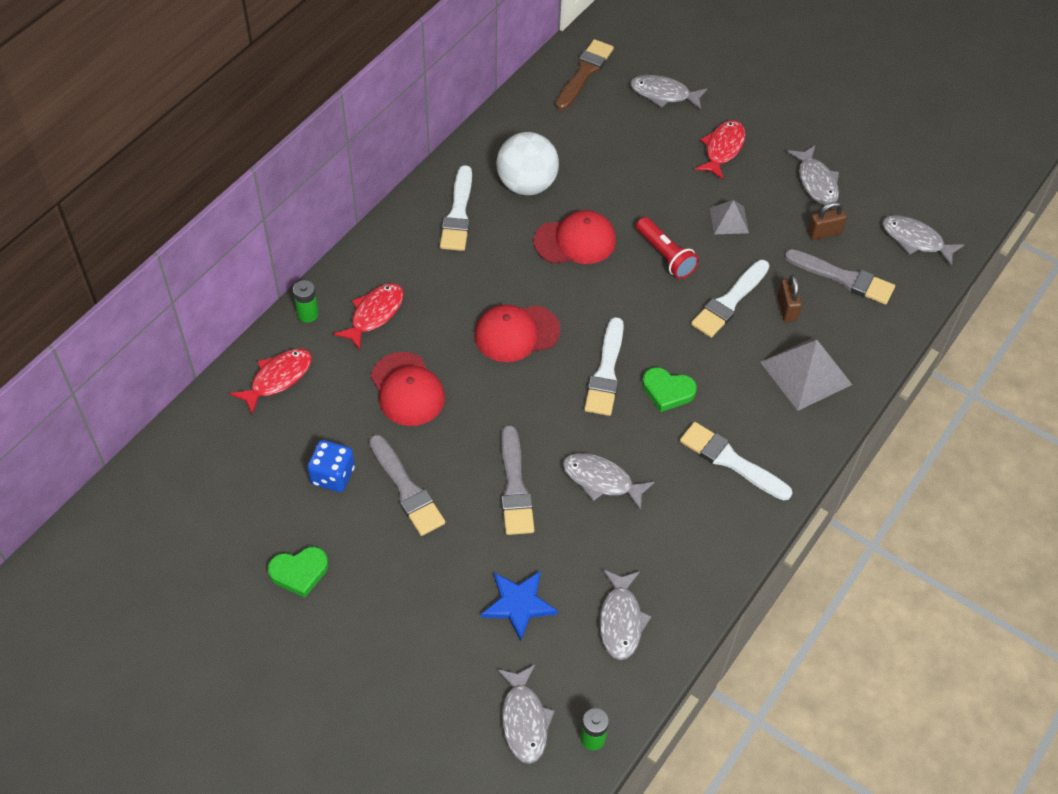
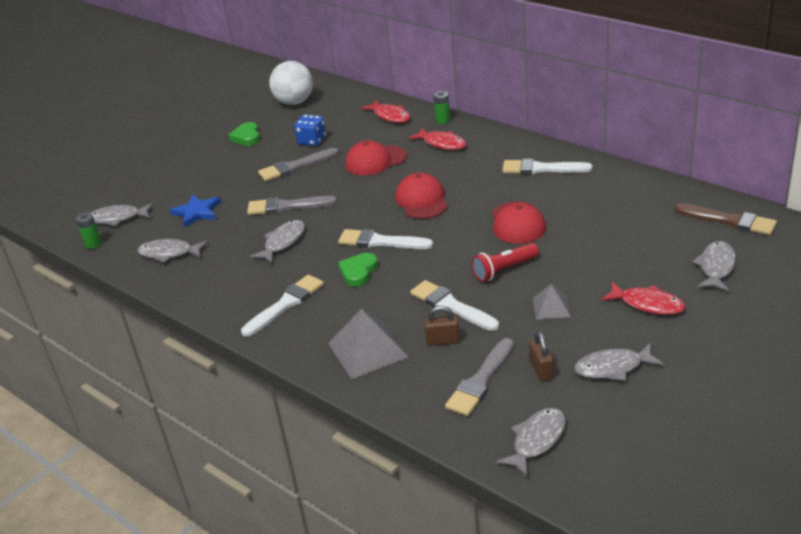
camera: 100 degrees right, 20 degrees down
white ball [496,132,559,195] -> white ball moved to [269,61,313,105]

